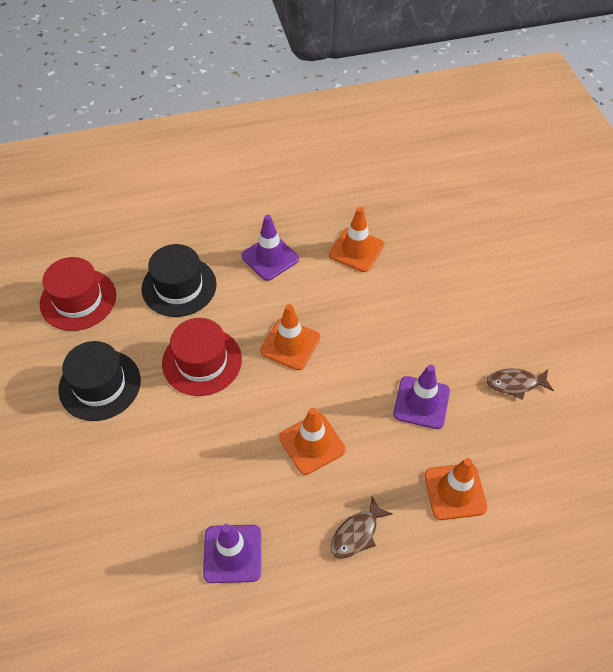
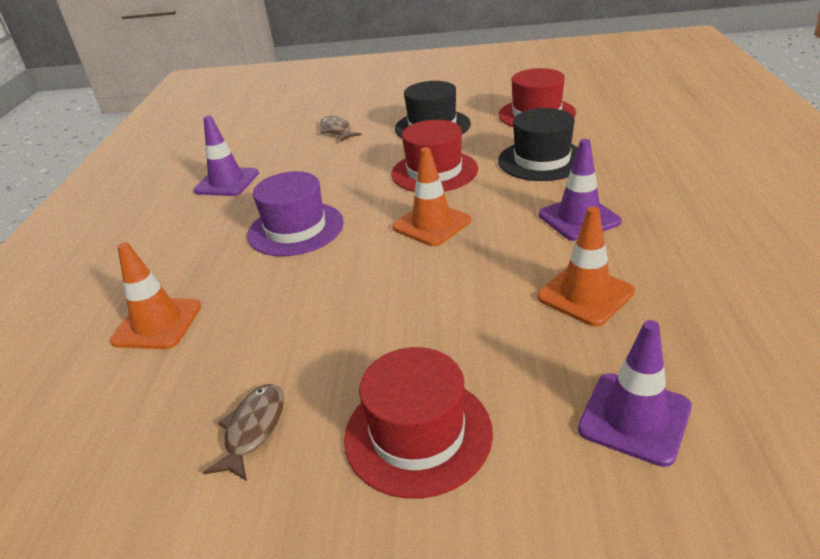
camera: 110 degrees right, 20 degrees down
orange traffic cone [279,408,346,475] -> purple hat [247,171,344,256]
brown fish [330,497,392,558] -> brown fish moved to [320,116,362,142]
purple traffic cone [393,365,450,429] -> purple traffic cone moved to [578,320,692,467]
none -> red hat [344,347,493,499]

